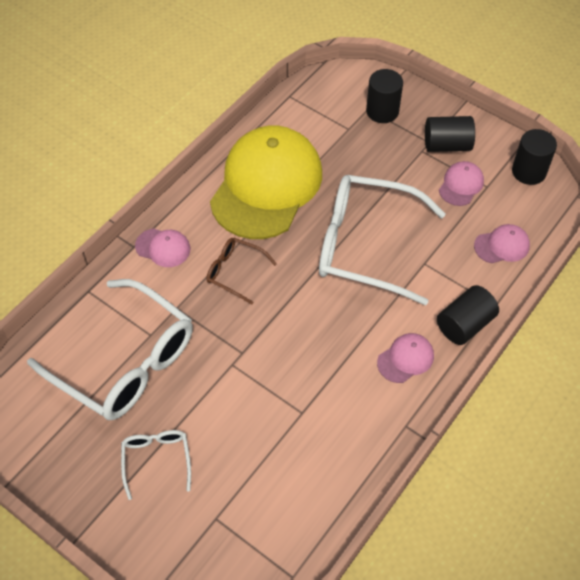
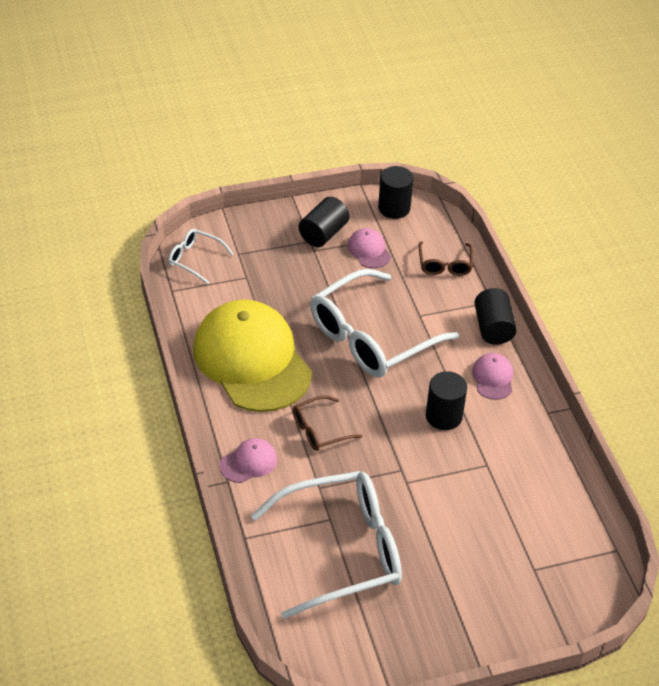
camera: 55 degrees left, 10 degrees down
white glasses [121,430,191,500] -> white glasses moved to [168,229,233,284]
black cylinder [366,69,403,123] -> black cylinder moved to [426,371,467,430]
pink cap [474,224,530,263] -> brown glasses [419,241,473,276]

